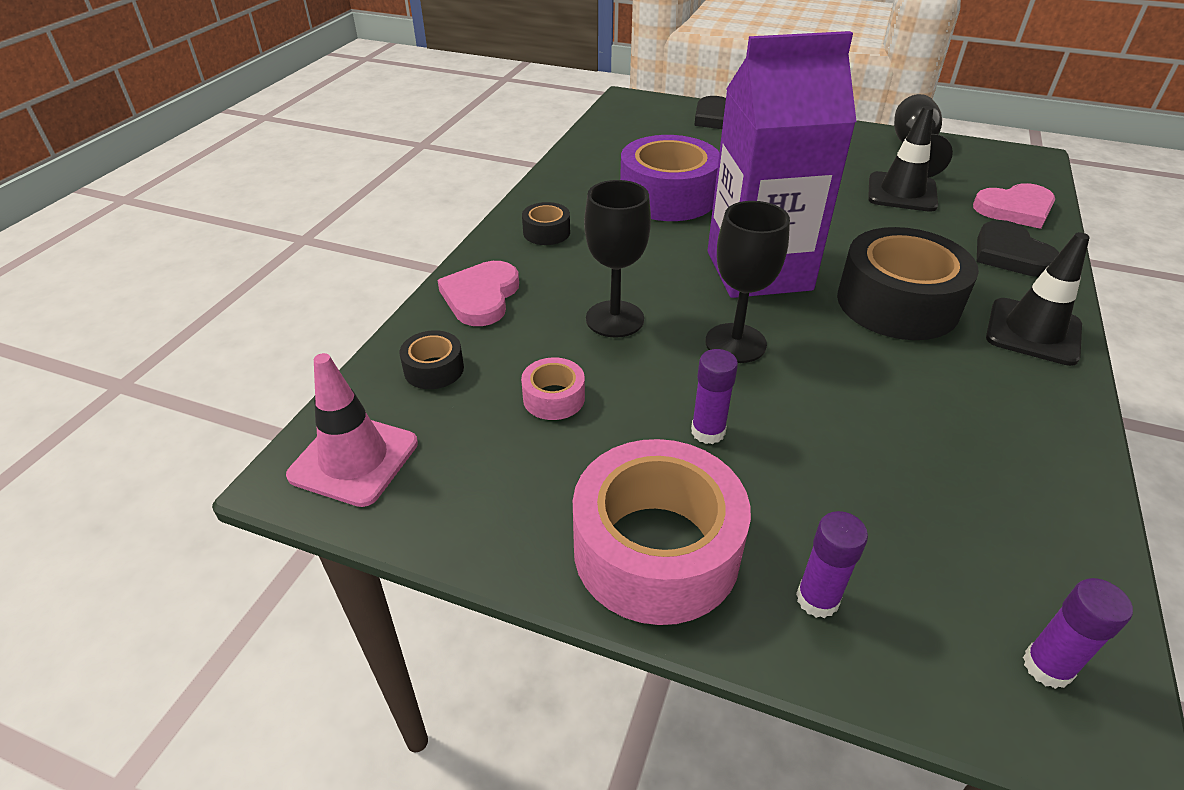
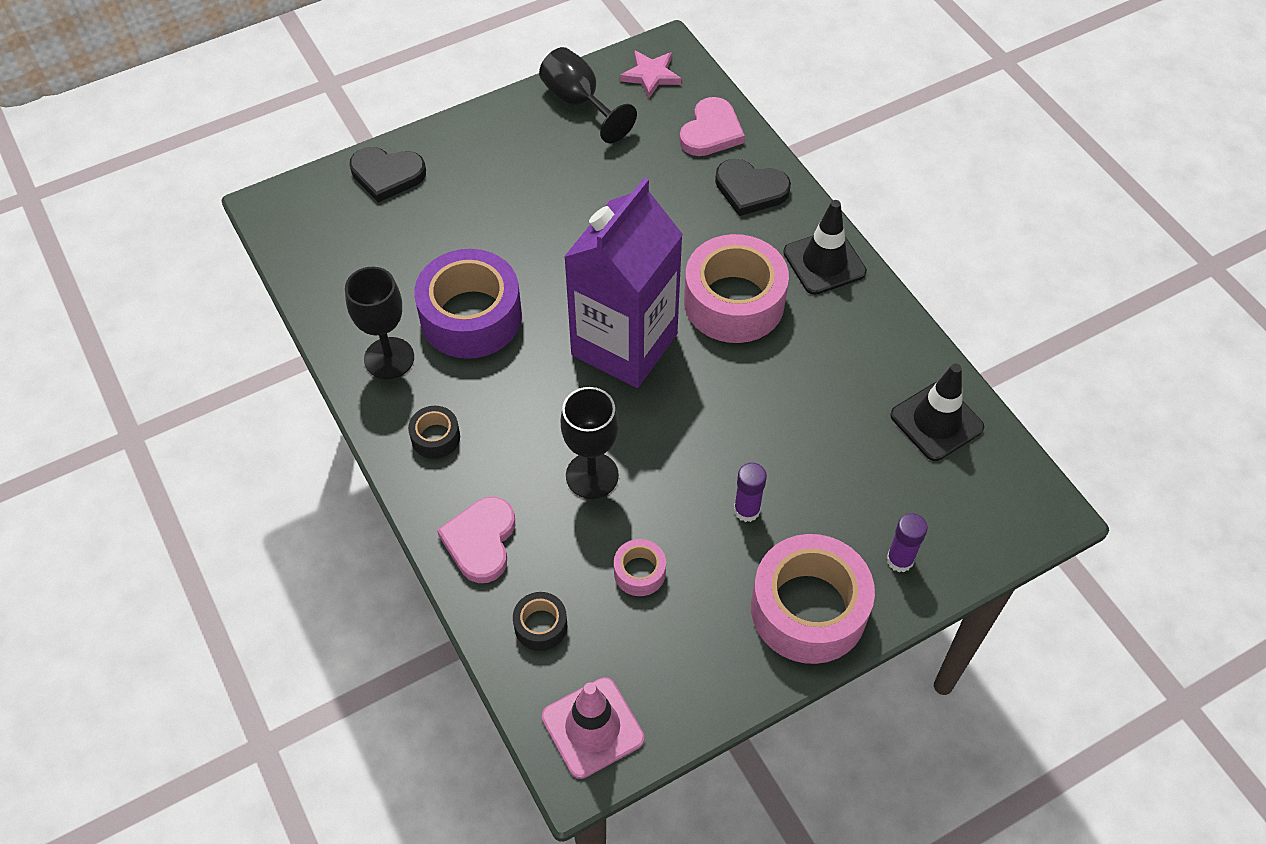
camera: 50 degrees left, 15 degrees up
pink heart [438,261,519,326] -> pink heart turned 45 degrees clockwise [437,497,515,583]
black goblet [705,201,790,363] -> black goblet moved to [345,267,414,379]
black tape [837,227,979,340] -> pink tape [684,234,789,343]
black traffic cone [868,106,938,212] -> black traffic cone moved to [890,364,984,461]
purple glue stick [1023,578,1133,689] -> none
none -> pink star [620,50,681,98]

